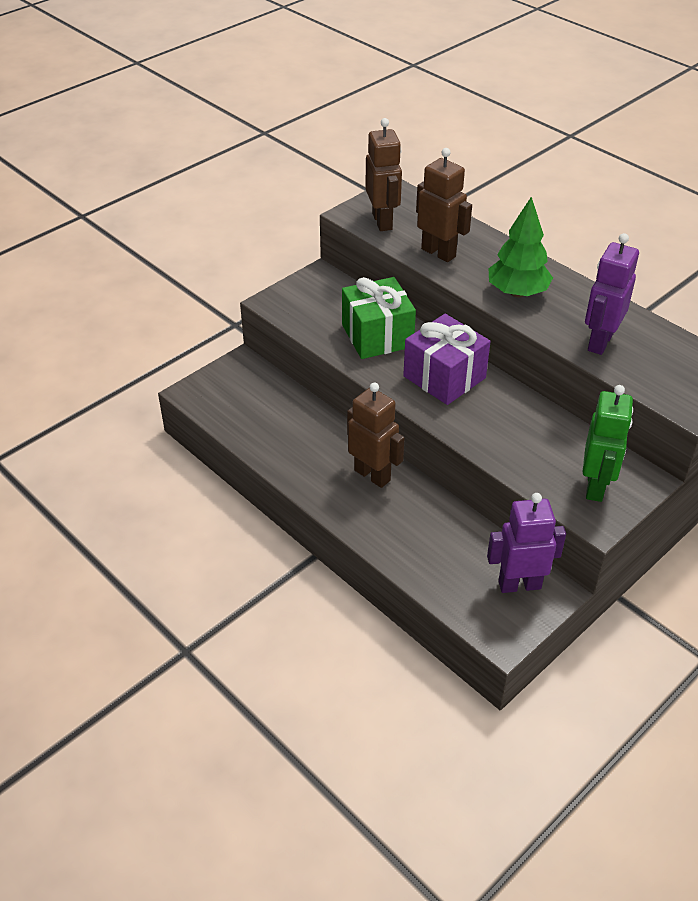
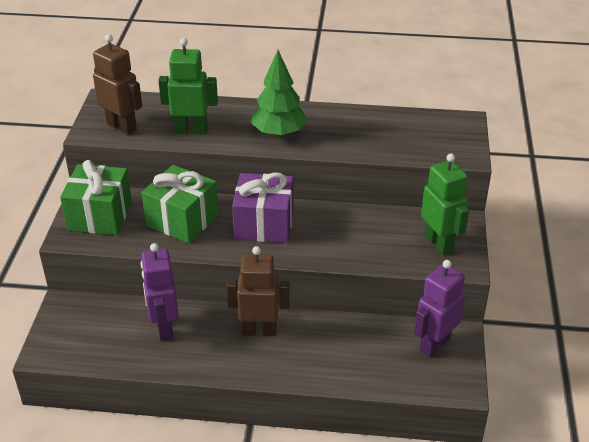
camera: 40 degrees left, 5 degrees down
brown robot [416,148,472,262] -> green robot [158,38,218,135]
purple robot [585,233,639,355] -> purple robot moved to [141,243,179,341]
none -> green gift [60,160,132,235]

